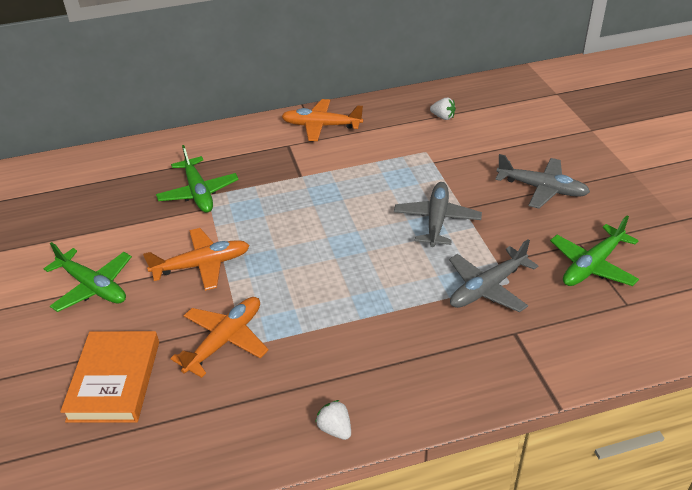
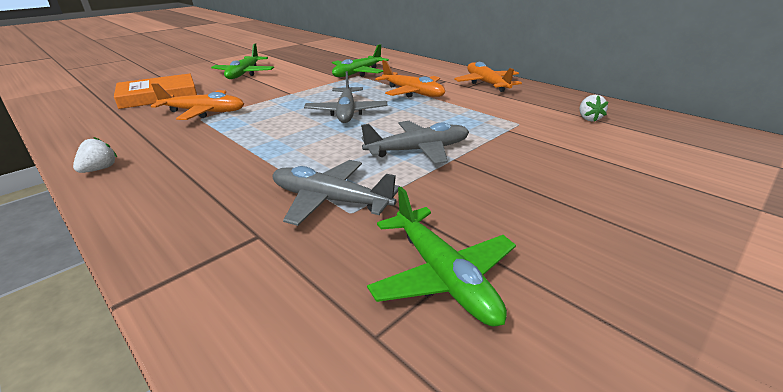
camera: 60 degrees right, 10 degrees down
orange plane [143,228,250,291] -> orange plane moved to [375,60,445,98]
grey plane [495,154,590,209] -> grey plane moved to [304,71,388,123]
green plane [550,216,639,286] -> green plane turned 135 degrees counterclockwise [367,187,516,326]

